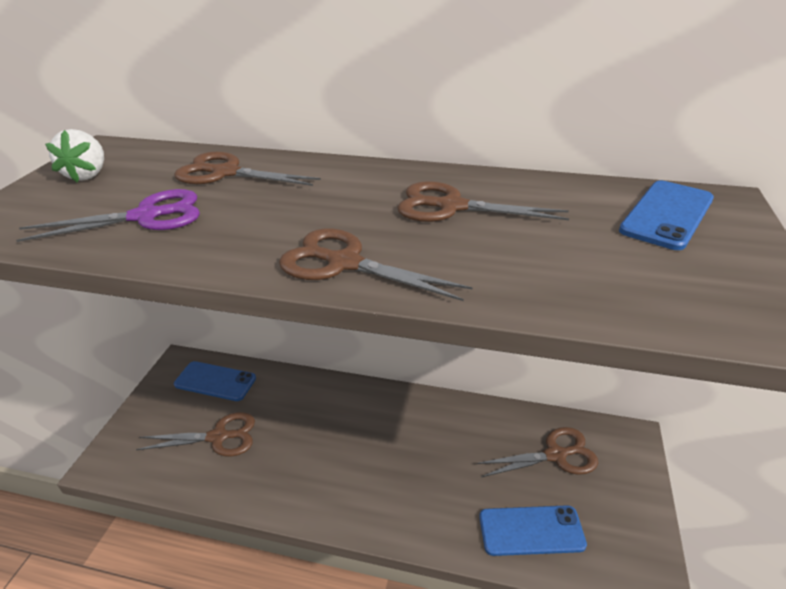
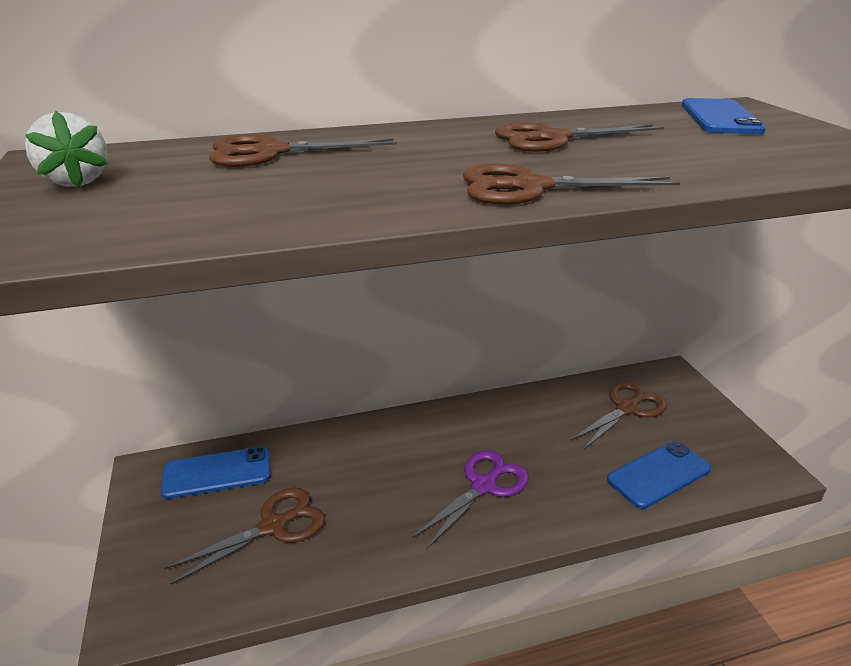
camera: 30 degrees left, 5 degrees down
purple scissors [16,189,200,242] -> purple scissors moved to [412,450,529,550]

